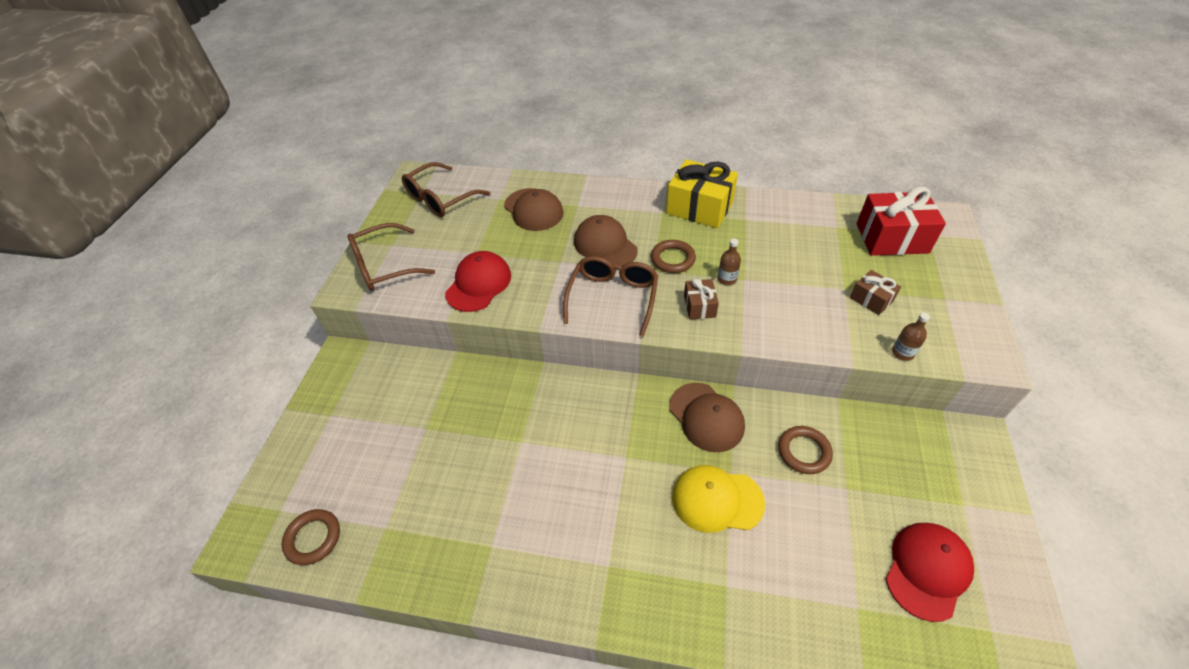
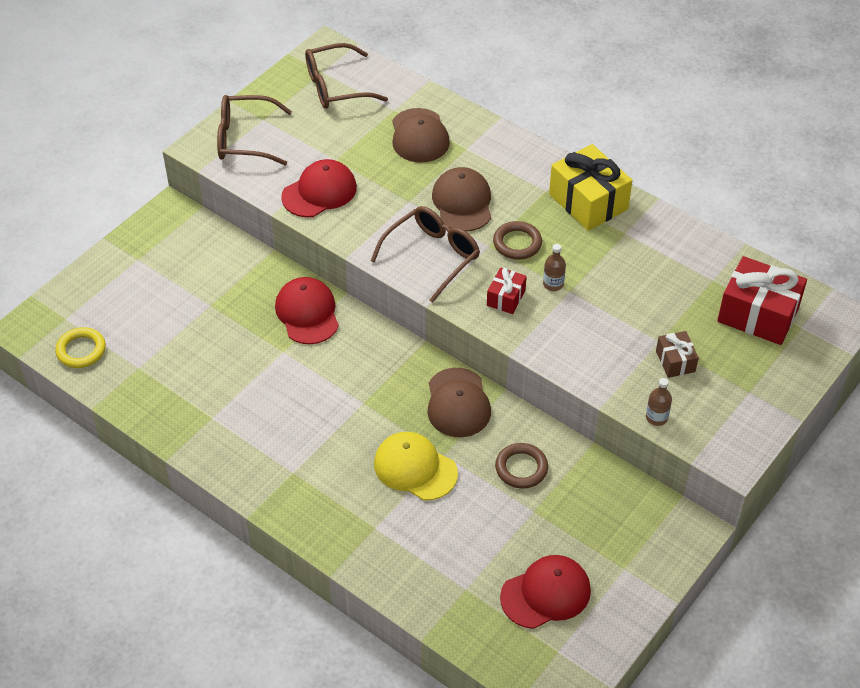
camera: 25 degrees right, 0 degrees up
brown ring [282,509,340,565] -> yellow ring [55,327,106,368]
brown gift [684,279,719,320] -> red gift [487,267,527,314]
none -> red cap [275,277,339,344]

